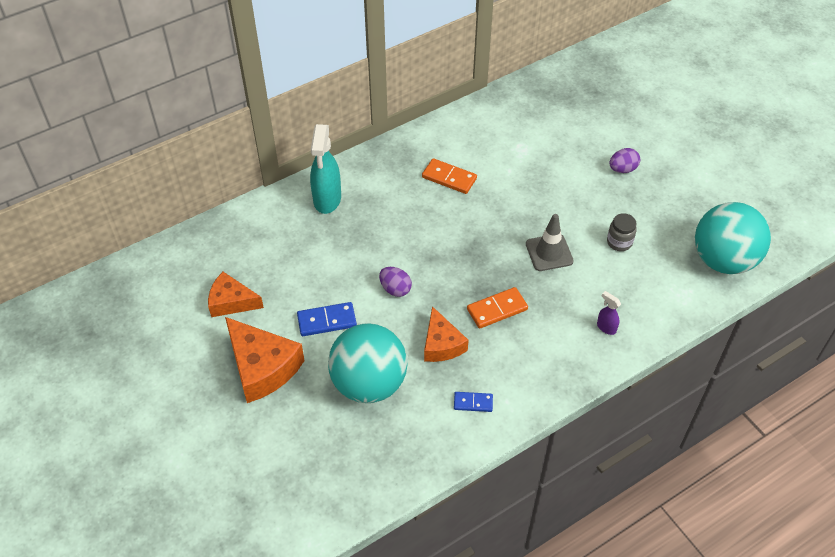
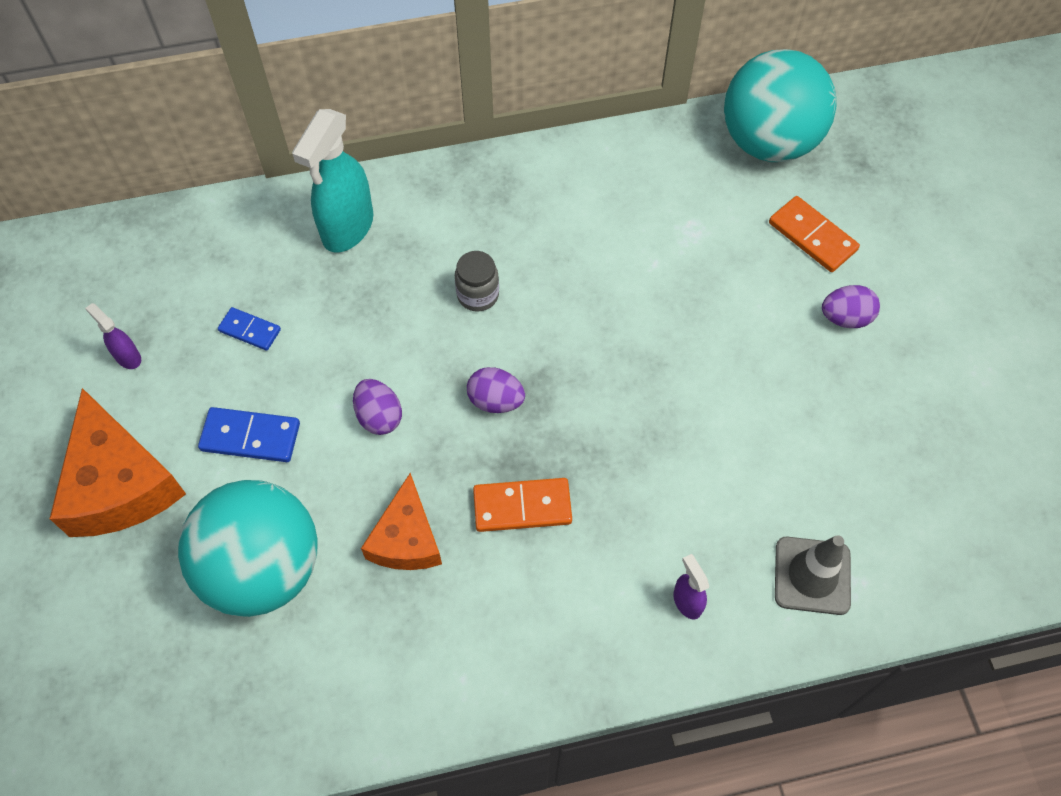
camera: 20 degrees right, 10 degrees up
orange cheese [208,272,264,317] -> purple spray bottle [85,303,141,369]
orange domino [422,158,477,194] -> orange domino moved to [769,196,860,272]
blue domino [454,392,493,412] -> blue domino moved to [218,307,281,351]
grey traffic cone [526,214,574,271] -> grey traffic cone moved to [775,535,851,615]
grey jar [607,213,637,251] -> grey jar moved to [455,251,499,312]
turquoise ball [695,202,771,274] -> turquoise ball moved to [724,49,837,162]
none -> purple egg [467,367,525,413]

